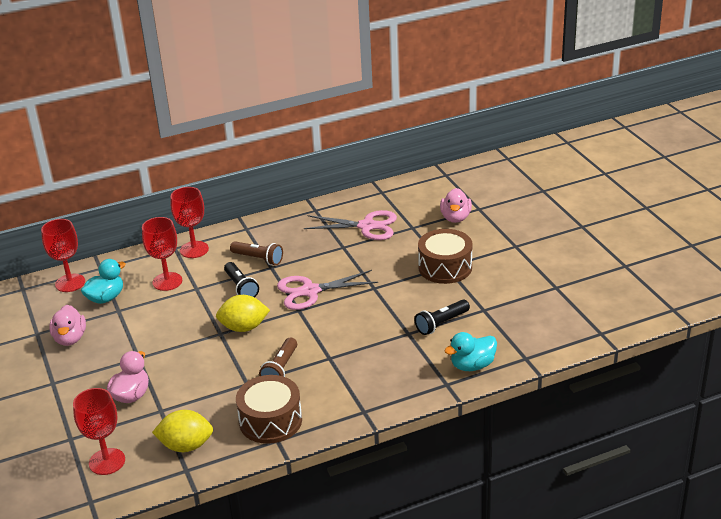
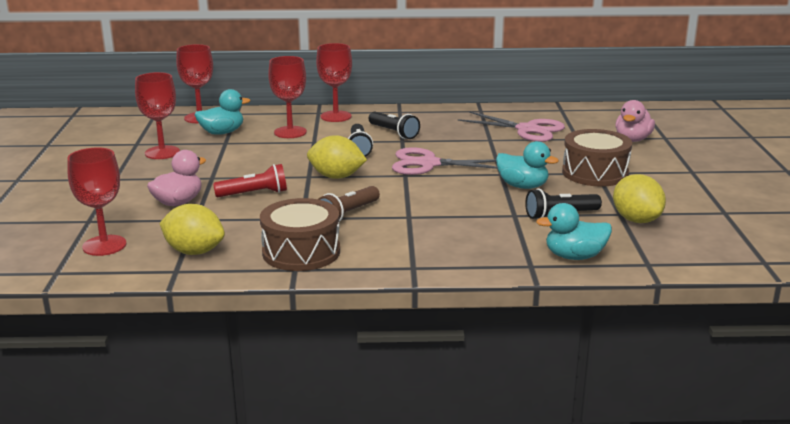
camera: 20 degrees right, 10 degrees down
pink duck [49,305,86,346] -> red goblet [135,72,180,159]
brown flashlight [230,241,283,265] -> black flashlight [369,112,420,139]
none -> red flashlight [213,164,287,197]
none -> turquoise duck [496,141,559,189]
none -> yellow lemon [613,174,666,223]

